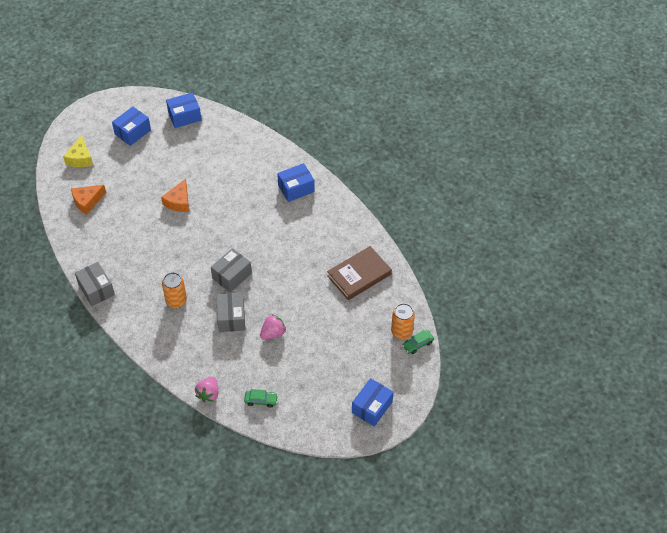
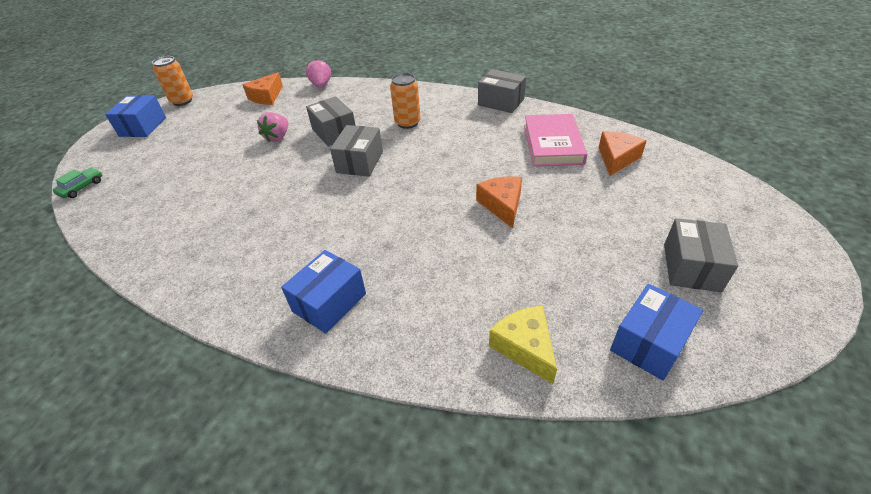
camera: 155 degrees right, 10 degrees down
yellow cheese [63,135,93,167] -> yellow cheese moved to [489,306,557,384]
blue box [112,106,151,146] -> grey box [664,218,738,292]
green car [244,389,278,408] -> orange cheese [242,72,283,105]
brown book [327,246,392,300] -> none
orange can [391,303,415,339] -> orange can moved to [152,56,193,106]
none -> pink book [524,114,588,166]

